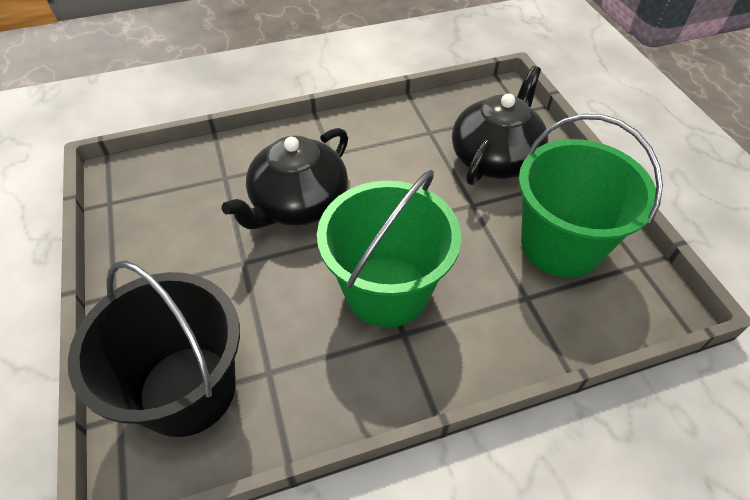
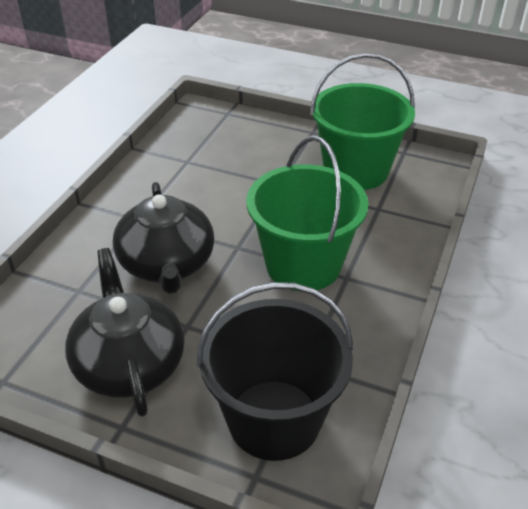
camera: 50 degrees left, 10 degrees down
black teapot [452,66,548,185] -> black teapot moved to [65,248,185,417]

